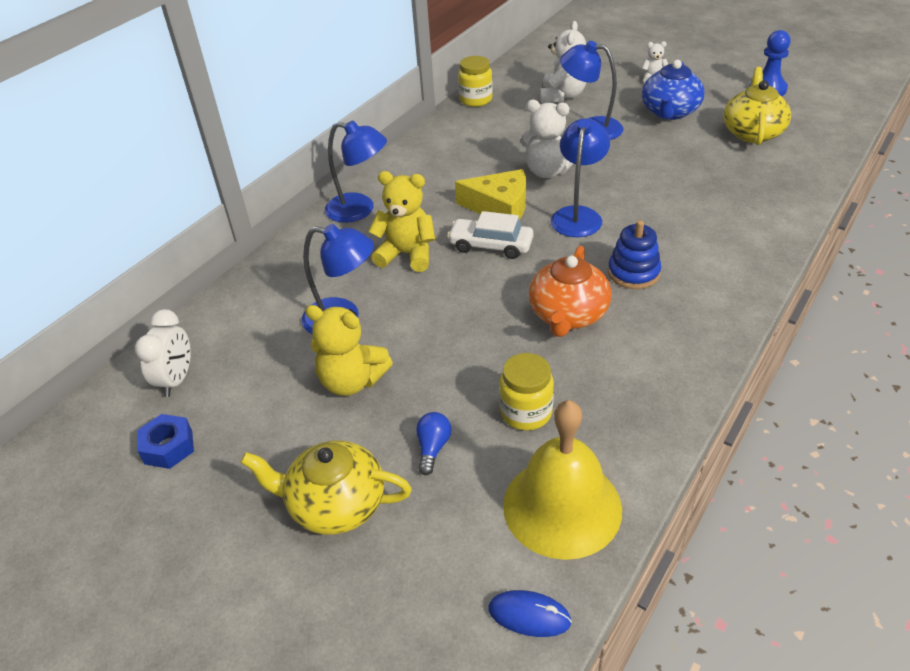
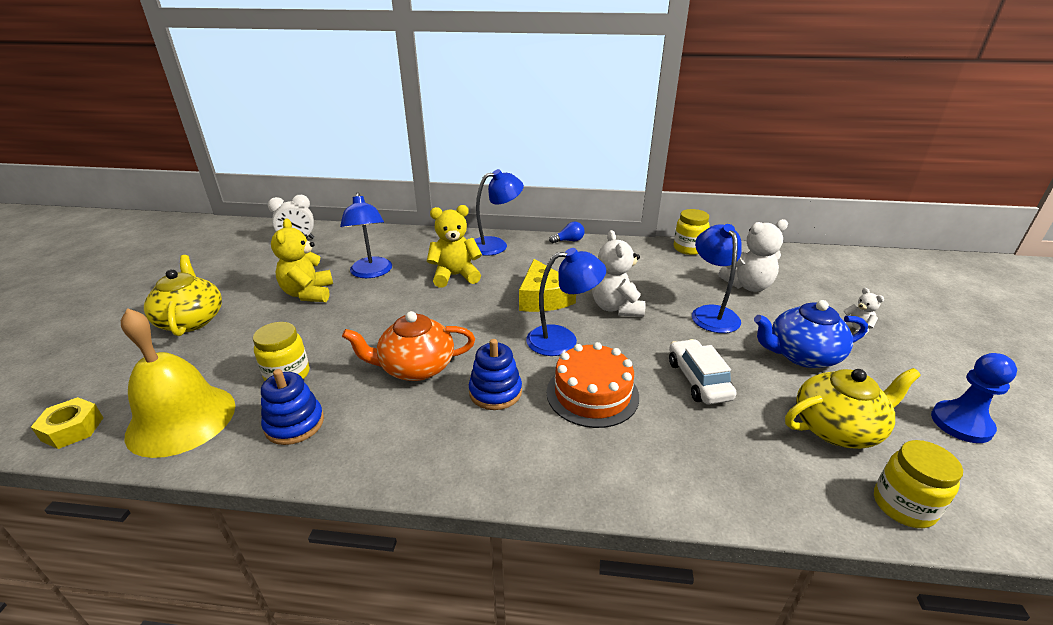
camera: 60 degrees right, 10 degrees down
blue nut [137,414,194,469] -> none
blue lamp [325,120,387,223] -> blue lamp turned 105 degrees counterclockwise [474,169,524,256]
yellow teddy bear [368,171,435,272] -> yellow teddy bear turned 90 degrees counterclockwise [427,205,482,288]
blue light bulb [416,412,451,475] -> blue light bulb moved to [549,222,584,243]
white car [447,211,533,259] -> white car moved to [669,339,737,405]
blue mouse [489,590,572,637] -> yellow nut [31,397,103,449]
none -> blue stacking toy [261,369,324,445]
none -> orange cake [547,342,639,428]
none -> yellow jar [874,440,963,528]

